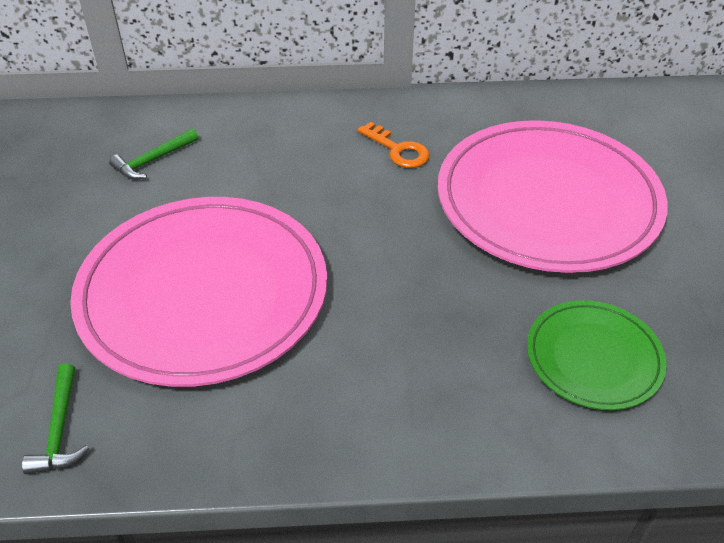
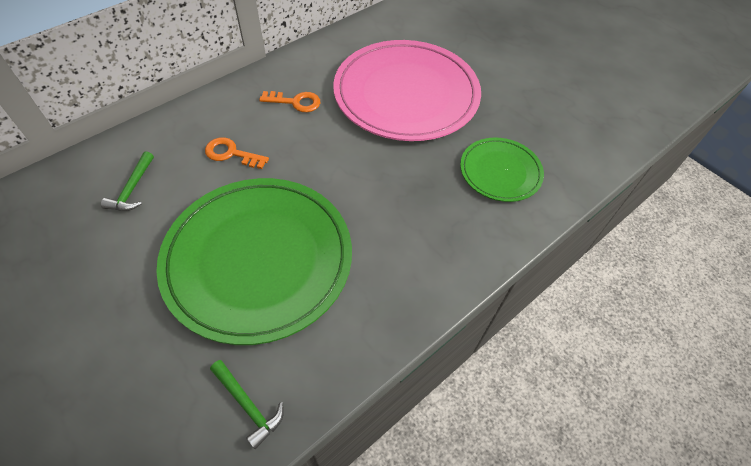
camera: 40 degrees left, 10 degrees up
pink plate [70,197,327,387] -> green plate [156,178,352,345]
none -> orange key [205,137,269,169]

